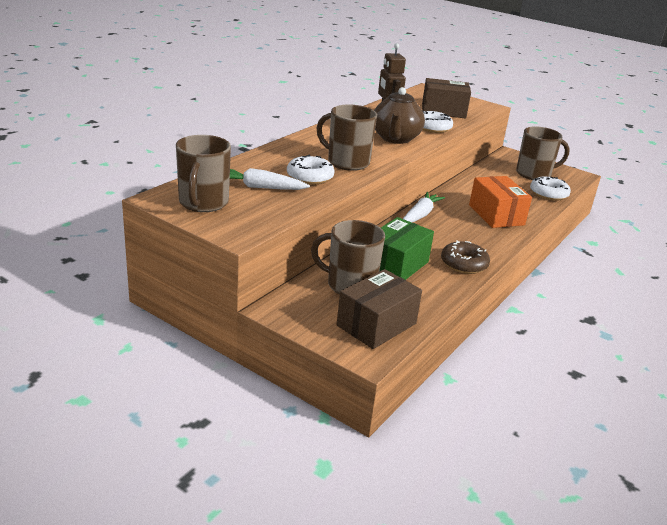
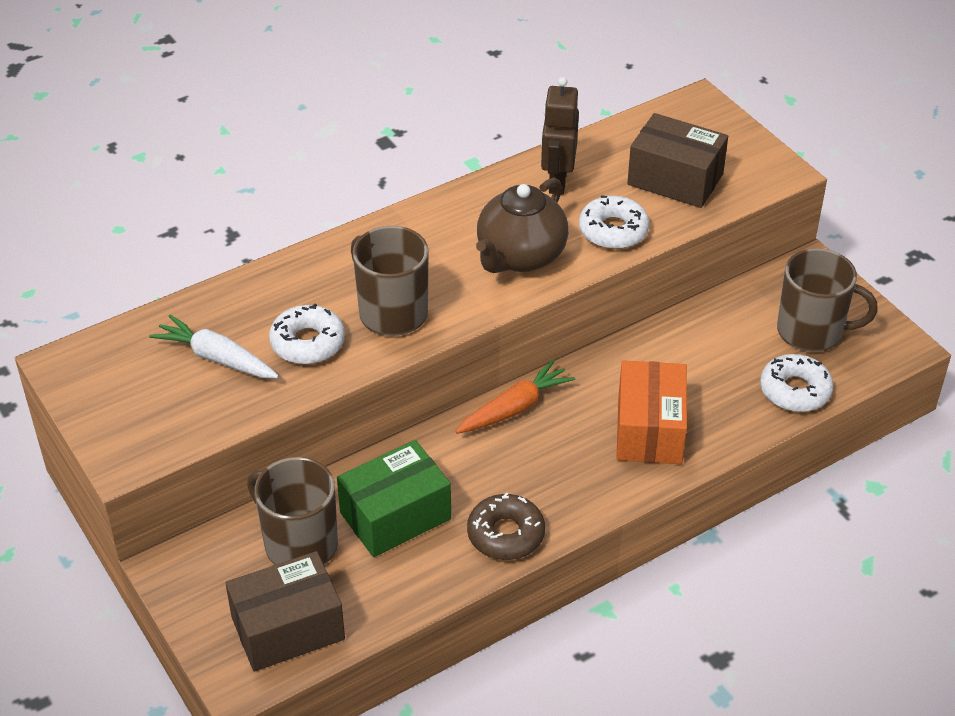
camera: 25 degrees right, 15 degrees up
brown mug [176,135,231,212] -> none
white carrot [403,192,445,222] -> orange carrot [455,359,575,434]

